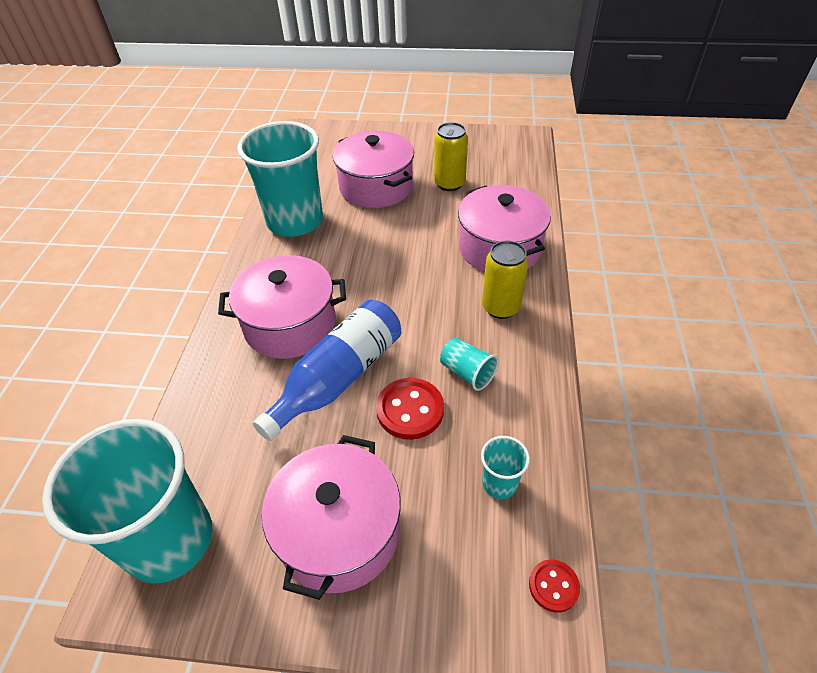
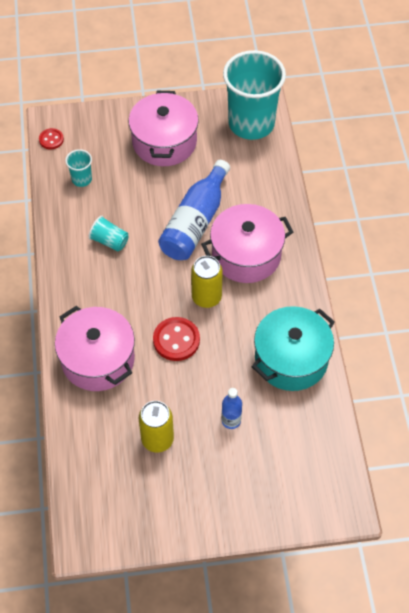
camera: 165 degrees right, 10 degrees up
turquoise cup [237,121,323,237] -> turquoise pot [252,306,335,391]
pink pot [333,131,414,208] -> blue bottle [221,388,242,429]
red button [376,378,444,440] -> red button moved to [153,317,200,361]
yellow can [482,241,529,319] -> yellow can moved to [191,256,223,308]

